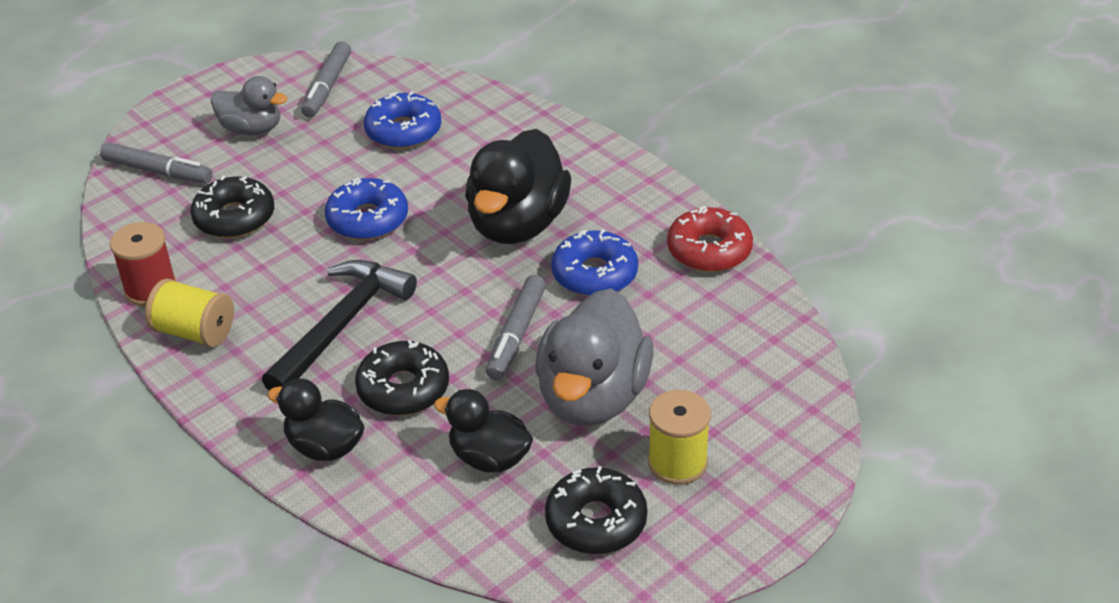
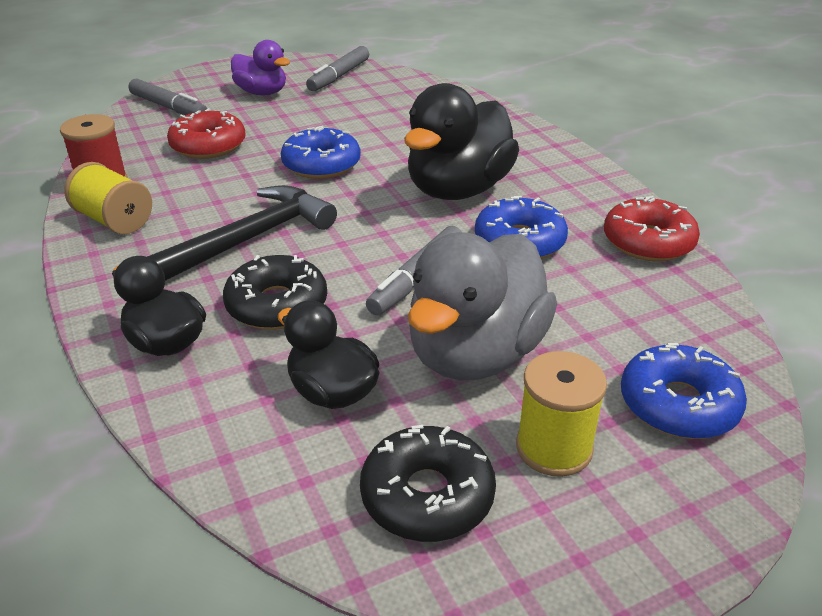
camera: 15 degrees right, 5 degrees down
black donut [191,176,274,238] -> red donut [167,108,246,159]
grey duck [211,76,287,135] -> purple duck [231,40,290,95]
blue donut [364,91,441,149] -> blue donut moved to [621,343,747,439]

